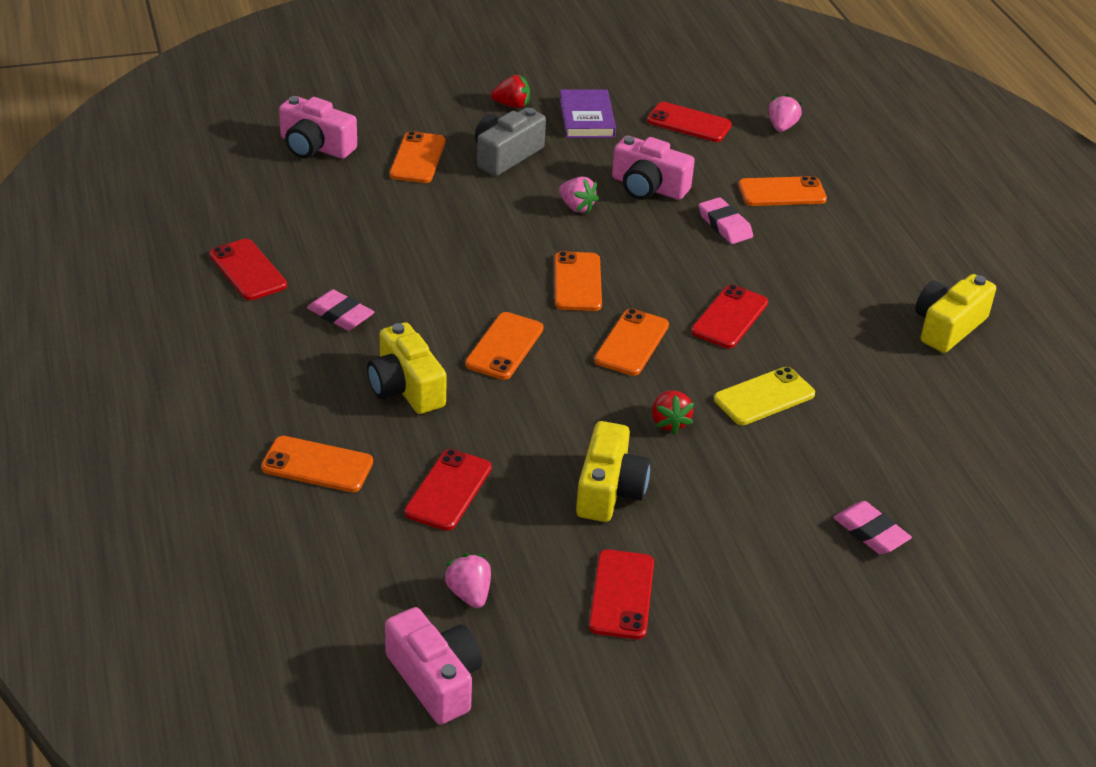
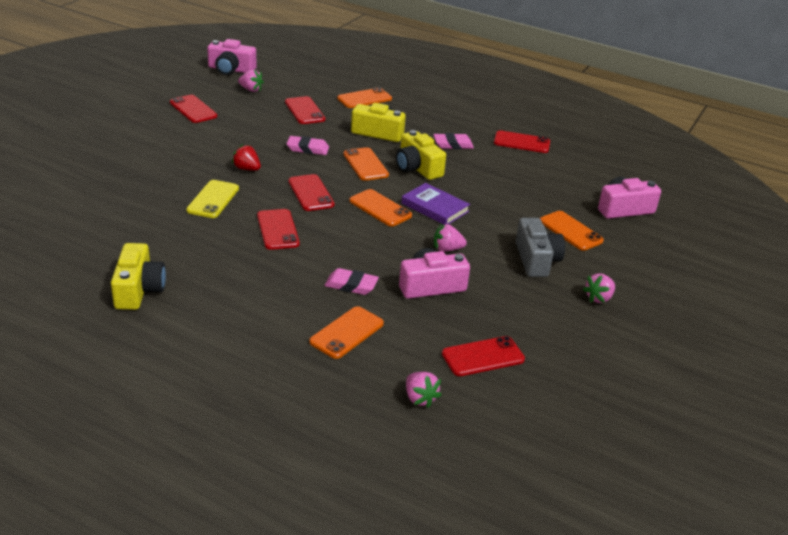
camera: 135 degrees right, 5 degrees down
red strawberry [491,75,530,108] -> pink strawberry [583,273,615,303]
purple book [559,89,616,138] -> purple book moved to [401,183,470,225]
yellow camera [576,421,650,522] -> yellow camera moved to [396,130,446,180]
orange phone [594,309,669,376] -> red phone [289,174,335,211]
pink eraser [833,501,912,554] -> pink eraser moved to [286,136,329,155]

